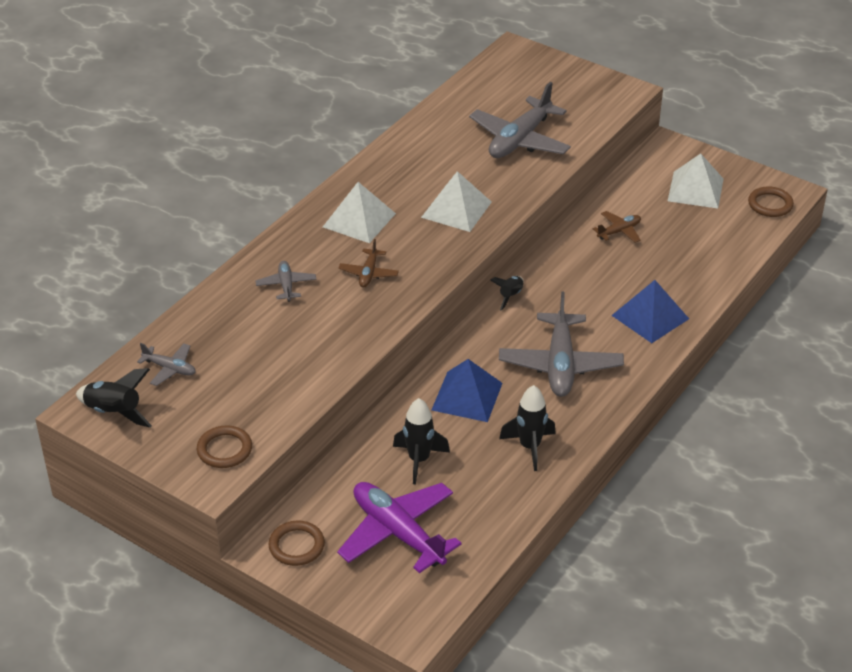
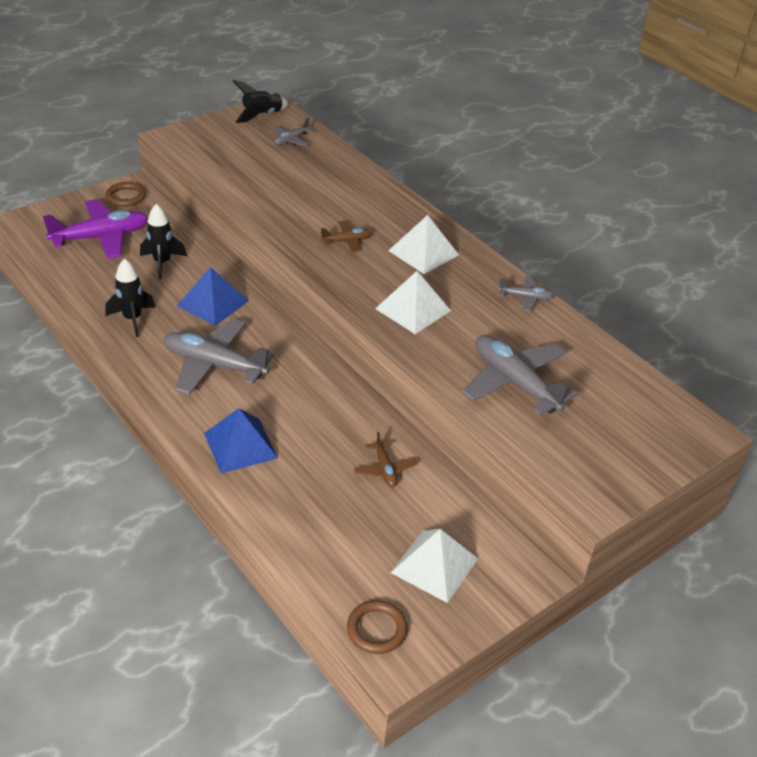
camera: 105 degrees right, 0 degrees up
brown ring [197,425,252,468] -> none
grey plane [255,261,317,302] -> grey plane moved to [498,276,554,312]
brown plane [338,239,399,287] -> brown plane turned 135 degrees clockwise [320,221,372,253]
black rocket [490,276,524,310] -> none

